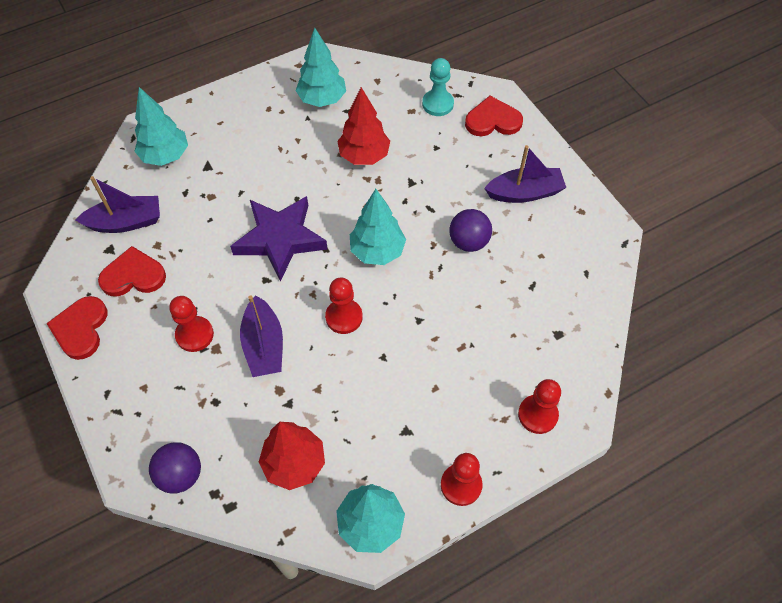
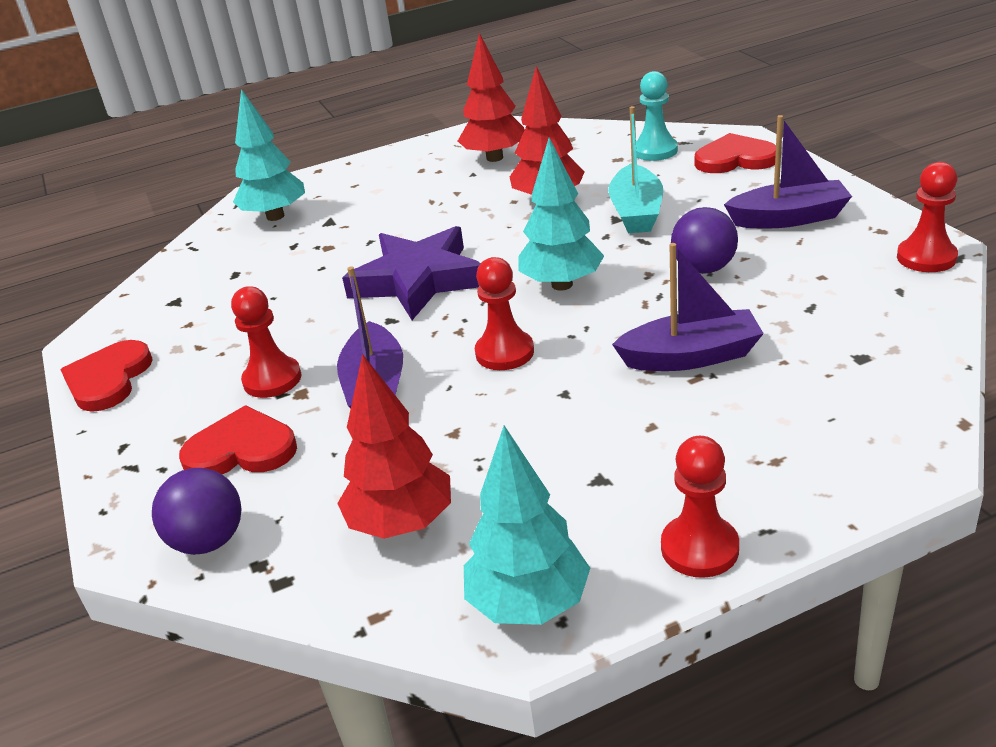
camera: 10 degrees right, 25 degrees down
purple boat [75,176,160,233] -> purple boat moved to [612,243,764,371]
red heart [98,246,166,297] -> red heart moved to [179,405,297,475]
turquoise tree [295,28,346,107] -> red tree [458,33,524,162]
red pawn [518,379,561,434] -> red pawn moved to [897,162,958,272]
none -> turquoise boat [608,106,663,233]

